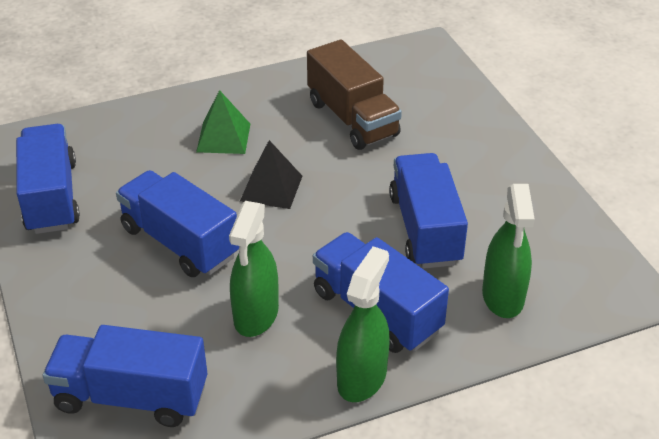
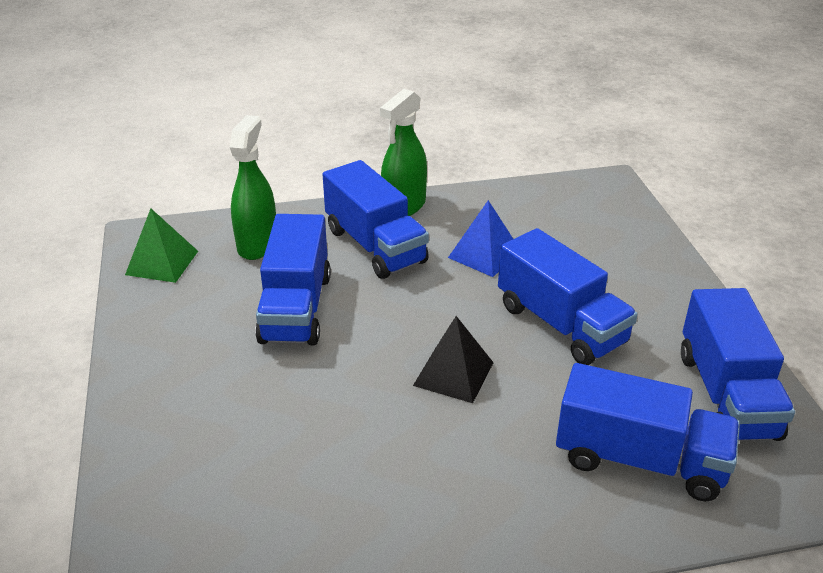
camera: 170 degrees left, 5 degrees down
blue truck [43,325,207,427] -> blue truck moved to [556,363,740,501]
green pyramid [196,90,250,154] -> green pyramid moved to [125,208,198,283]
green spray bottle [229,201,279,337] -> blue pyramid [448,200,513,277]
brown truck [307,40,402,150] -> none

